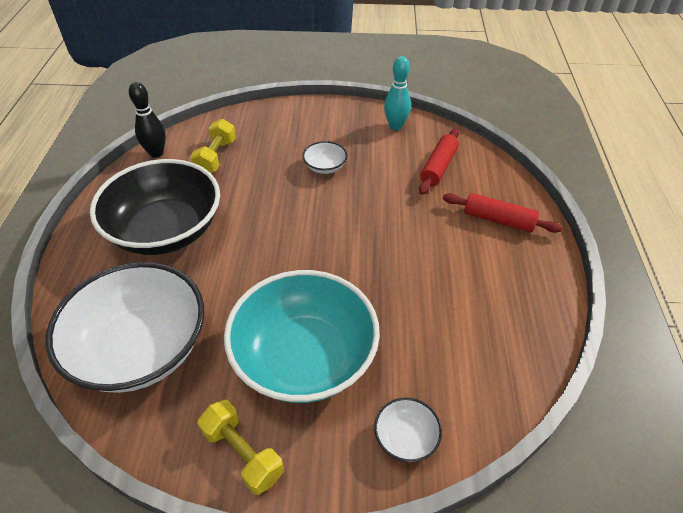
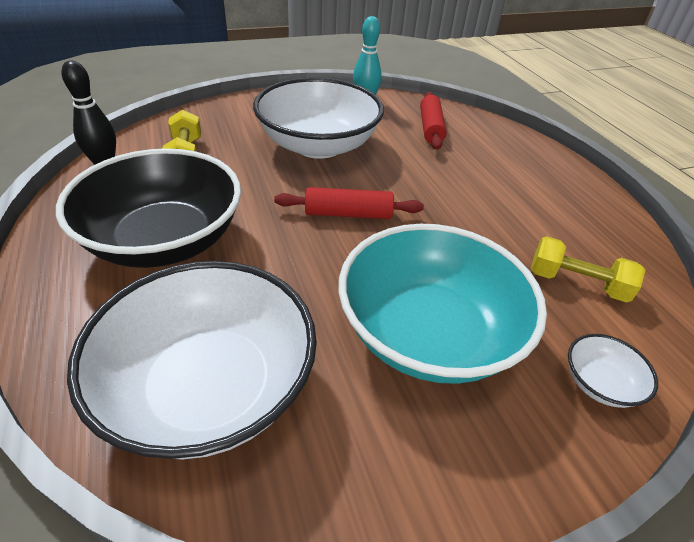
camera: 25 degrees left, 5 degrees down
yellow dumbbell [198,400,284,495] -> yellow dumbbell moved to [531,236,646,303]
white bowl [302,141,347,174] -> white bowl [253,78,384,159], size x2.44
red rolling pin [443,193,563,233] -> red rolling pin moved to [274,187,424,219]

